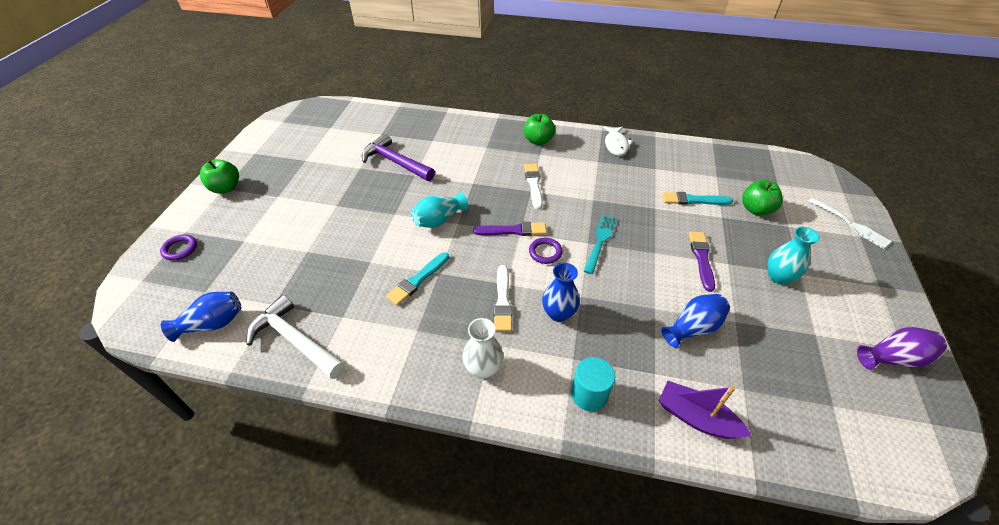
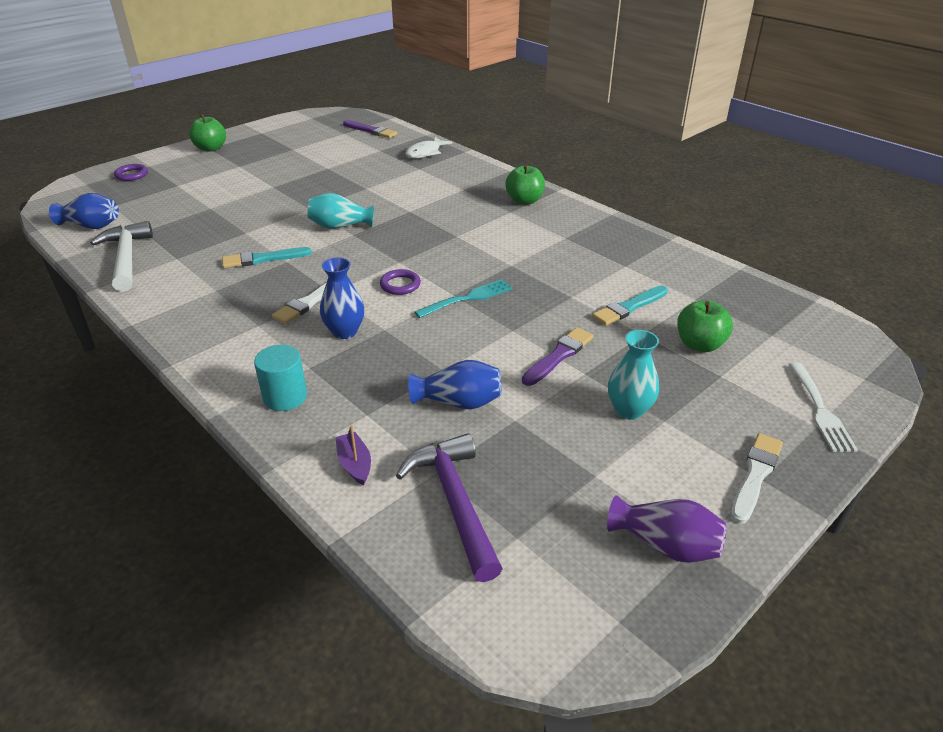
camera: 35 degrees right, 10 degrees down
purple hammer [362,133,435,181] -> purple hammer moved to [396,433,503,582]
white vase [463,318,503,379] -> none
purple brush [473,222,547,236] -> purple brush moved to [343,120,398,138]
white brush [524,164,543,210] -> white brush moved to [731,433,783,524]
white fish [603,126,633,156] -> white fish moved to [405,137,452,159]
purple boat [659,381,752,439] -> purple boat [335,425,371,485], size x0.62
turquoise brush [662,192,733,205] -> turquoise brush turned 75 degrees counterclockwise [592,286,668,326]

